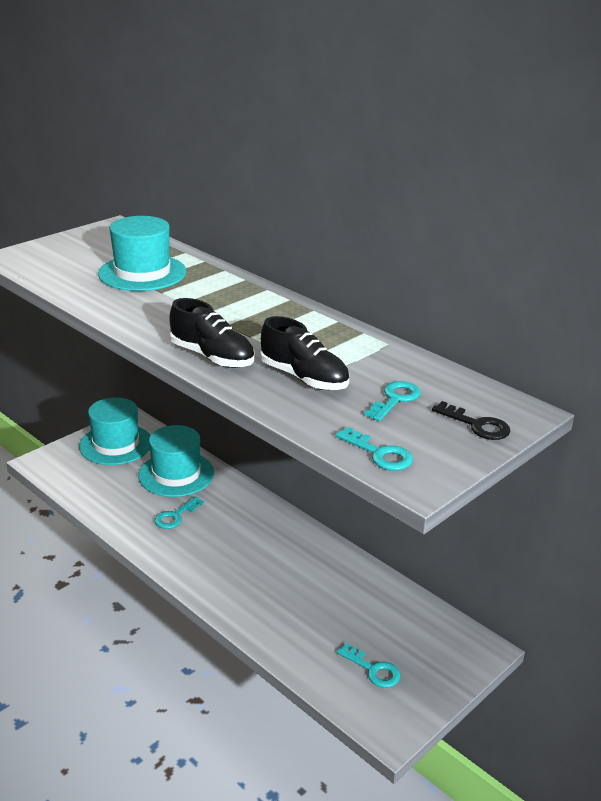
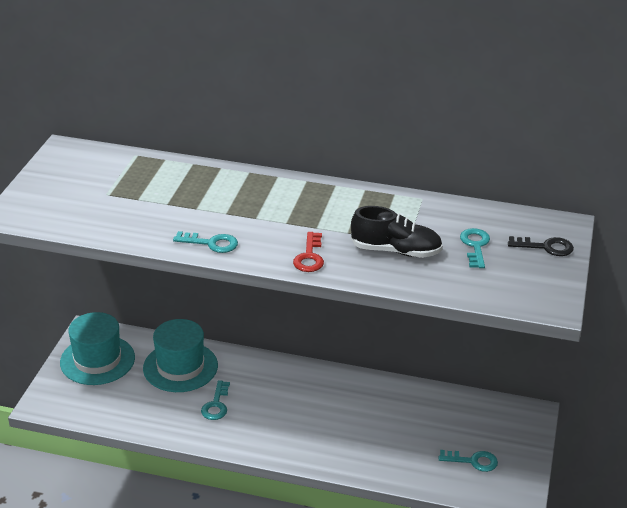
camera: 30 degrees left, 5 degrees up
turquoise hat [98,216,187,291] -> none
black shoe [169,298,254,368] -> red key [293,232,324,272]
turquoise key [335,427,413,471] -> turquoise key moved to [173,231,238,253]

